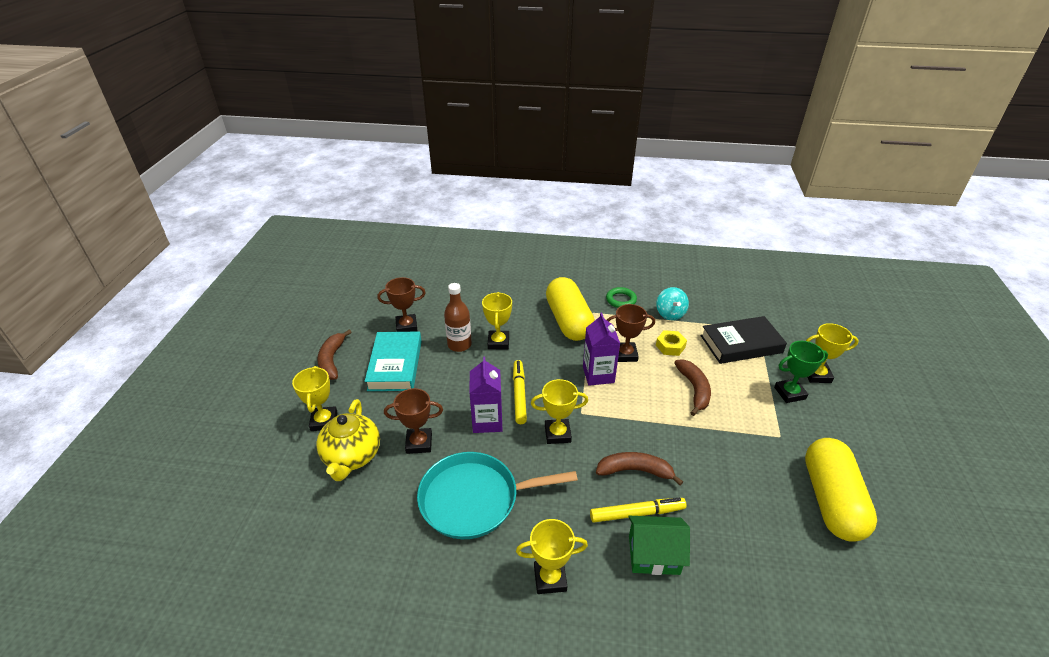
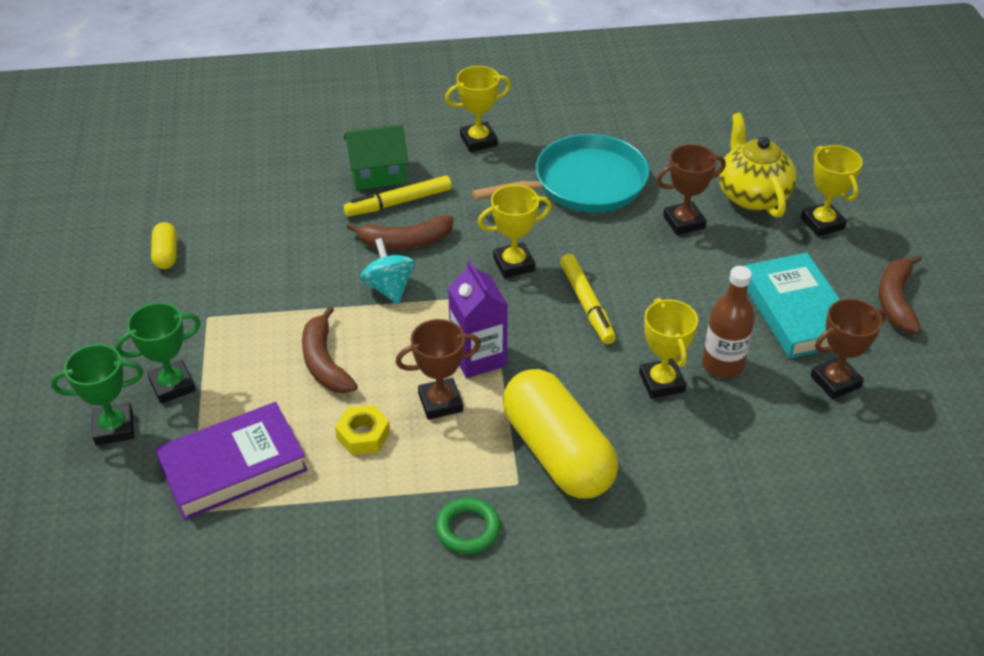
camera: 165 degrees right, 5 degrees up
brown banana [317,330,352,380] -> brown banana turned 150 degrees counterclockwise [879,254,922,334]
purple carton [469,357,503,433] -> none
turquoise spinning top [656,287,689,320] -> turquoise spinning top moved to [360,238,415,304]
black book [700,316,787,364] -> purple book [155,402,308,520]
yellow capsule [805,438,877,542] -> yellow capsule [151,222,177,269], size x0.43
yellow trophy [806,323,859,383] -> green trophy [51,344,143,446]

